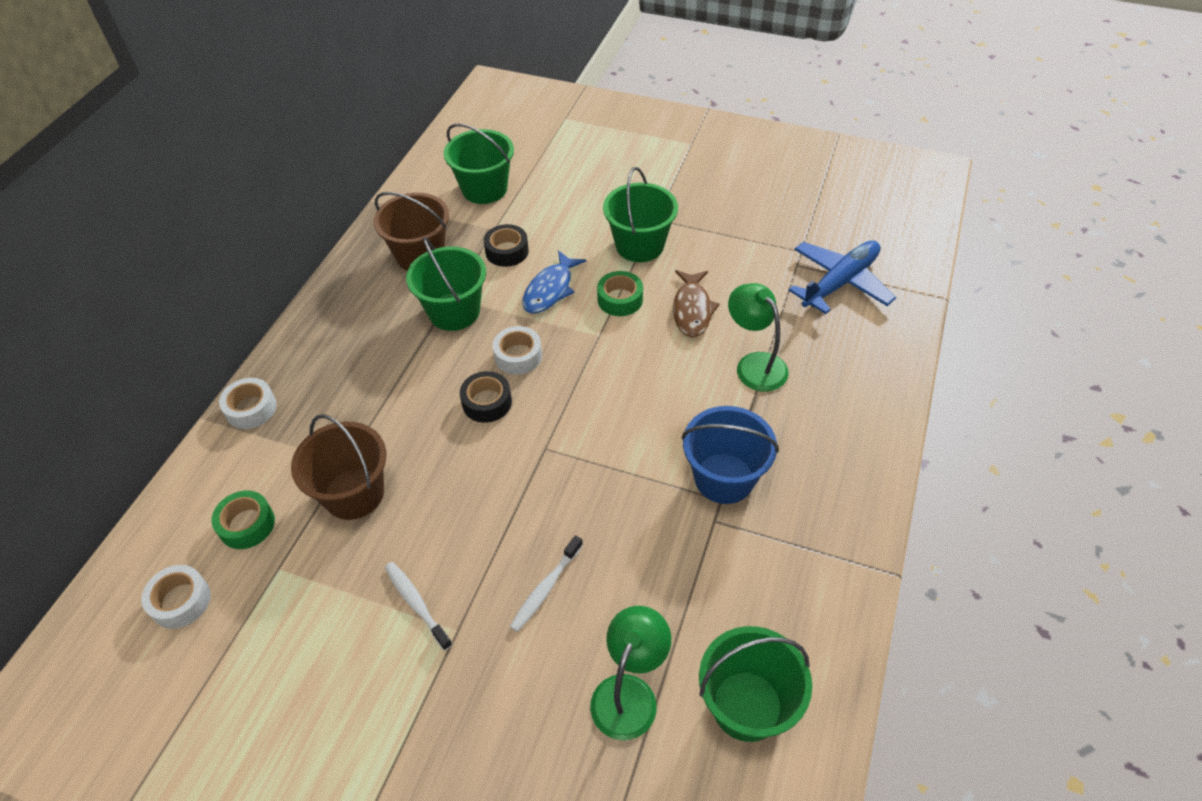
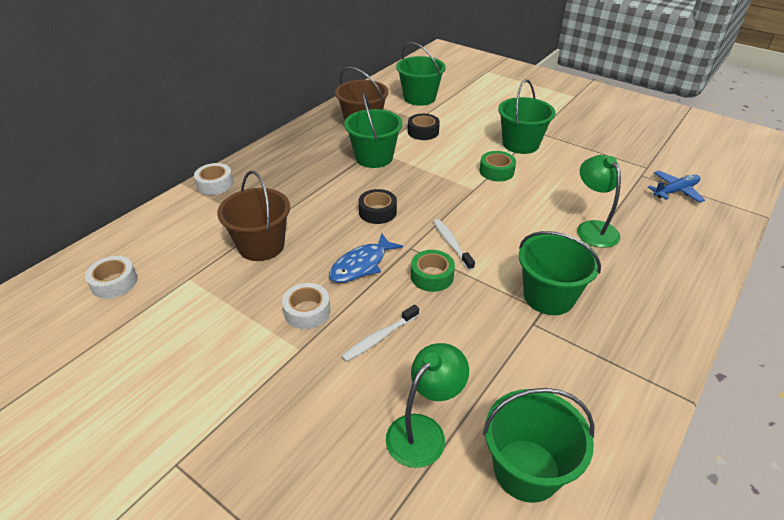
camera: 15 degrees right, 10 degrees down
green tape [211,490,275,549] -> green tape moved to [411,250,455,292]
white toothbrush [385,562,453,651] -> white toothbrush moved to [433,219,475,270]
white tape [492,326,542,375] -> white tape moved to [282,283,330,329]
blue fish [522,250,586,314] -> blue fish moved to [329,233,403,283]
brown fish [673,270,720,337] -> none
blue bucket [681,406,779,504] -> green bucket [519,231,601,315]
blue plane [788,241,896,314] -> blue plane [648,171,705,203], size x0.64

